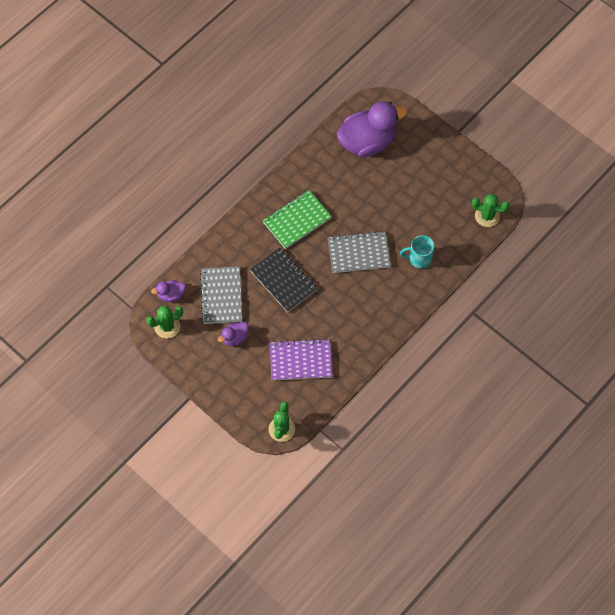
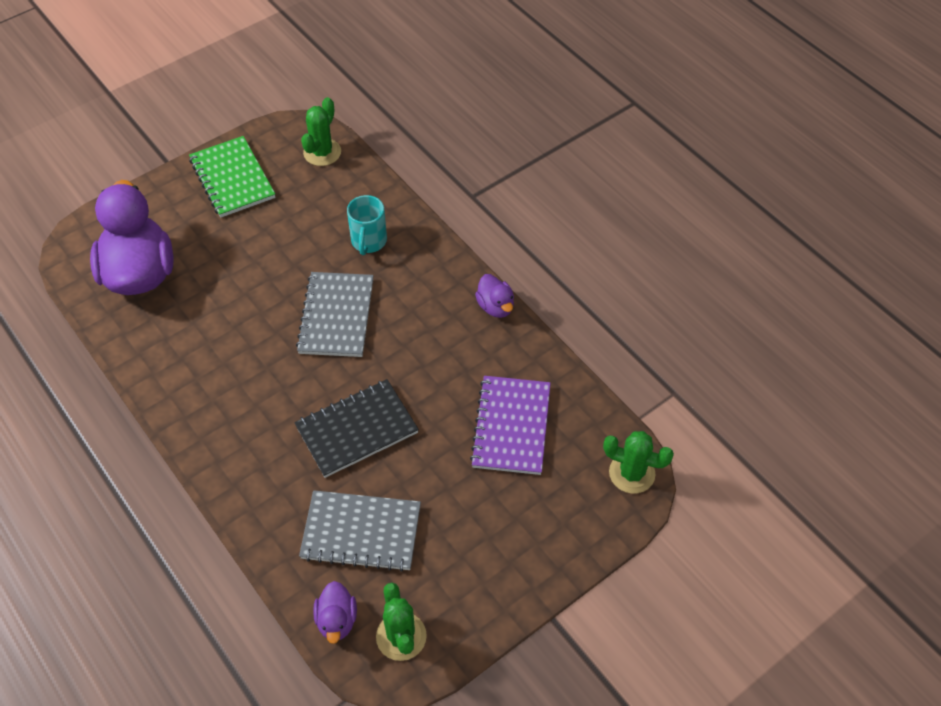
camera: 80 degrees left, 10 degrees down
purple duck [218,322,249,346] -> purple duck moved to [475,274,514,318]
green notebook [263,190,332,249] -> green notebook moved to [189,136,275,218]

